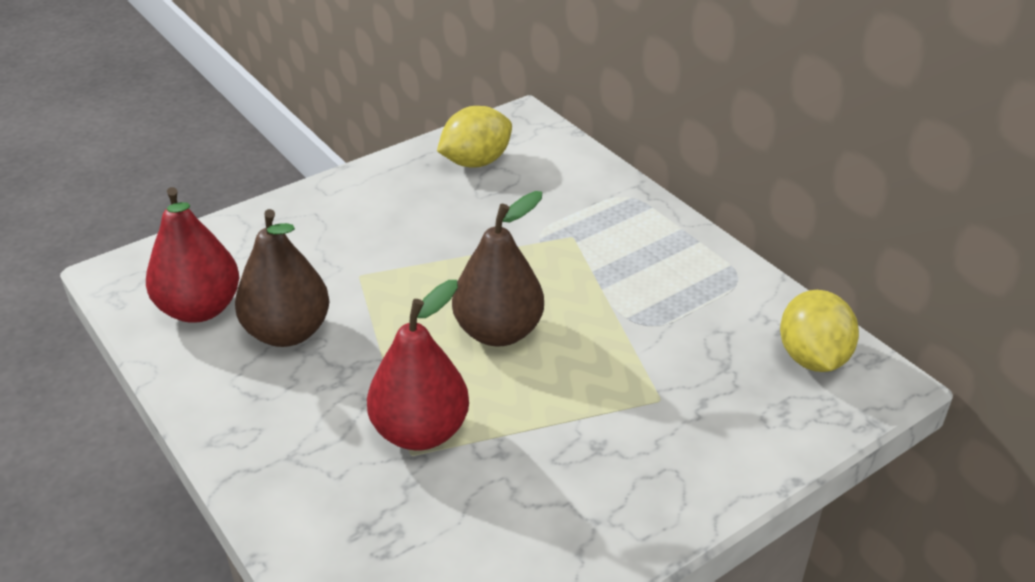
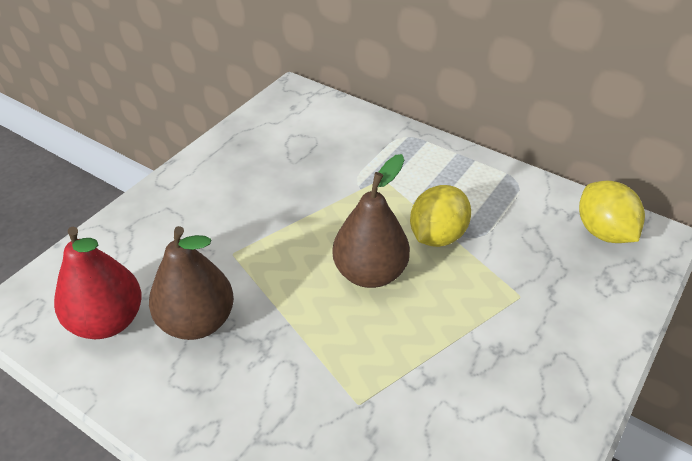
camera: 20 degrees left, 5 degrees up
red pear [367,280,469,451] -> none
yellow lemon [437,106,512,168] -> yellow lemon moved to [410,185,471,247]

